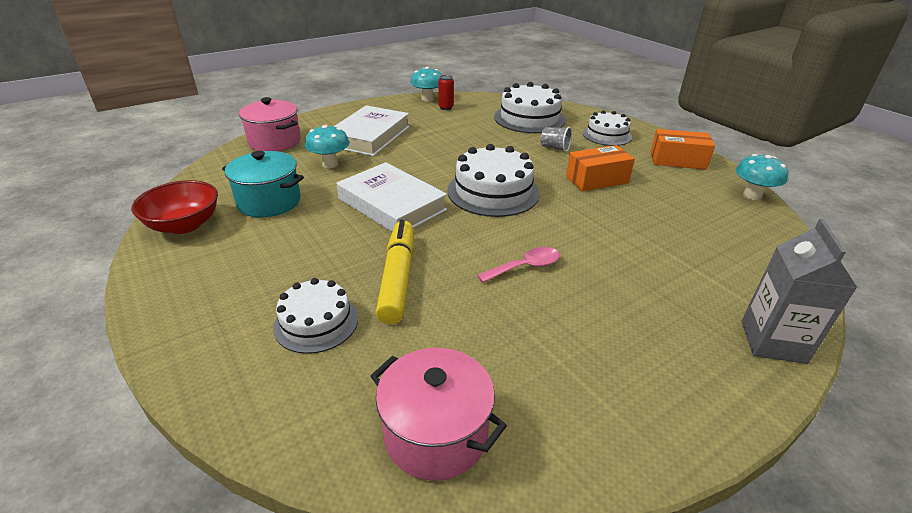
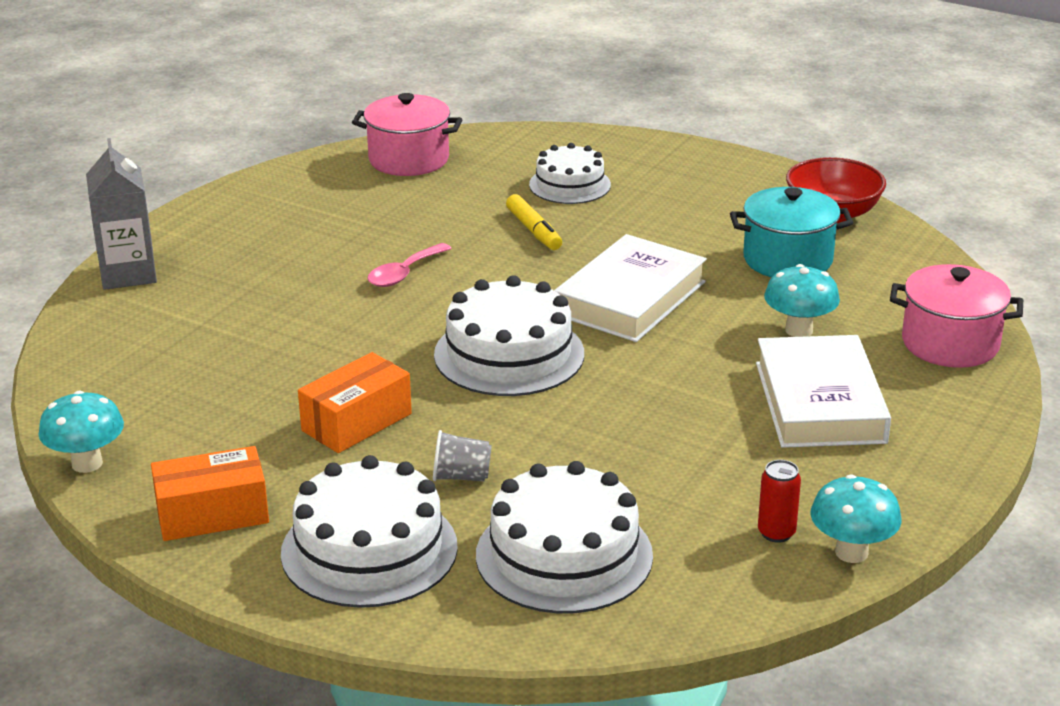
camera: 155 degrees right, 5 degrees down
white book [337,162,447,232] -> white book turned 75 degrees counterclockwise [554,234,707,342]
yellow marker [376,220,413,324] -> yellow marker [506,194,562,250], size x0.63
white cake [583,110,632,146] -> white cake [281,455,458,608], size x1.57

